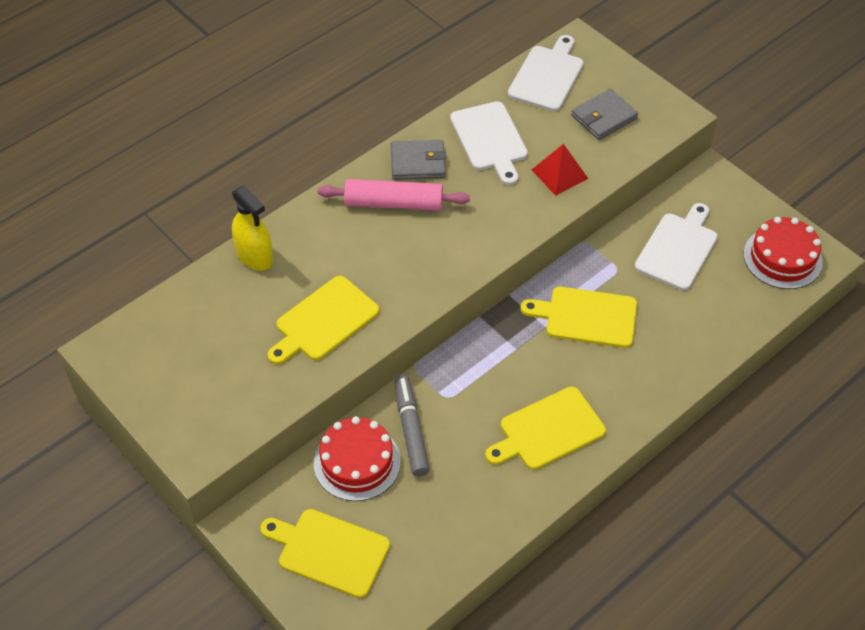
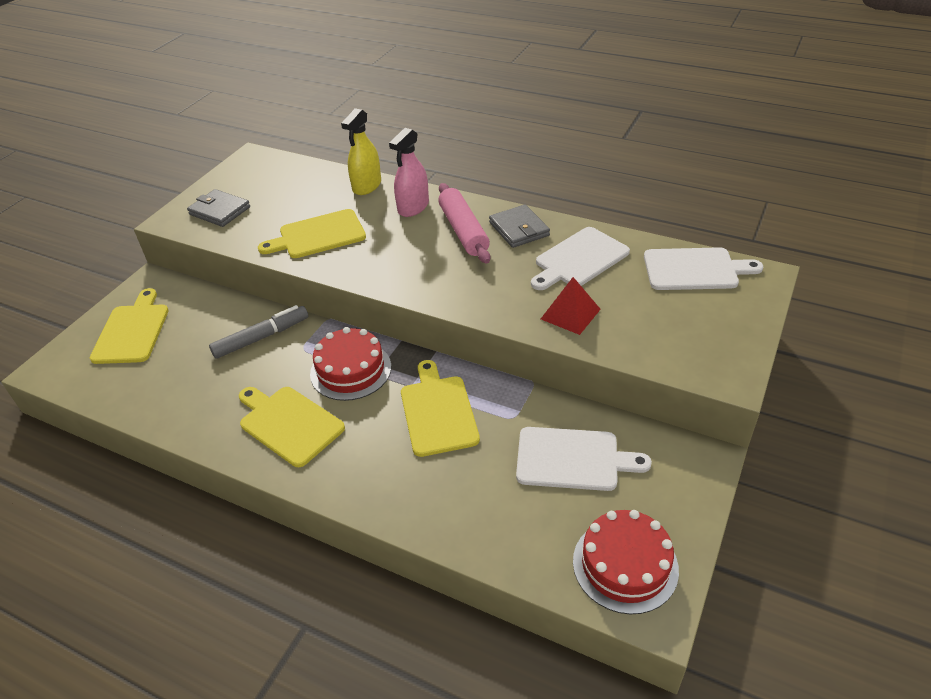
camera: 70 degrees right, 10 degrees down
yellow cutting board [268,276,380,365] -> yellow cutting board turned 45 degrees counterclockwise [258,209,366,258]
red cake [314,416,401,501] -> red cake moved to [310,327,391,401]
grey wallet [571,89,638,140] -> grey wallet moved to [187,189,250,227]
none -> pink spray bottle [389,128,429,217]

